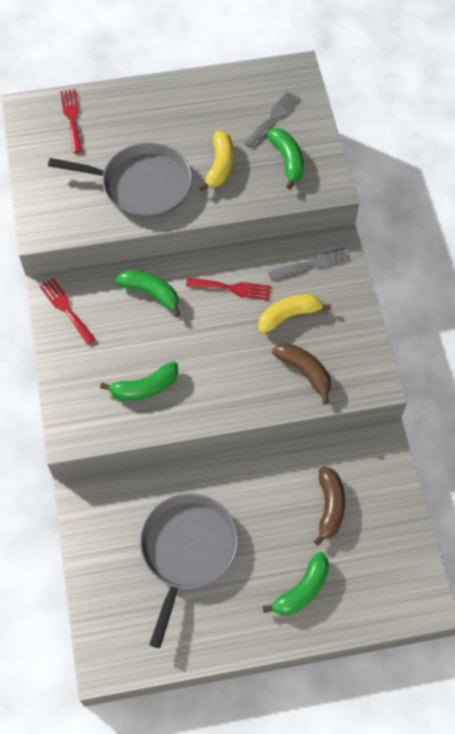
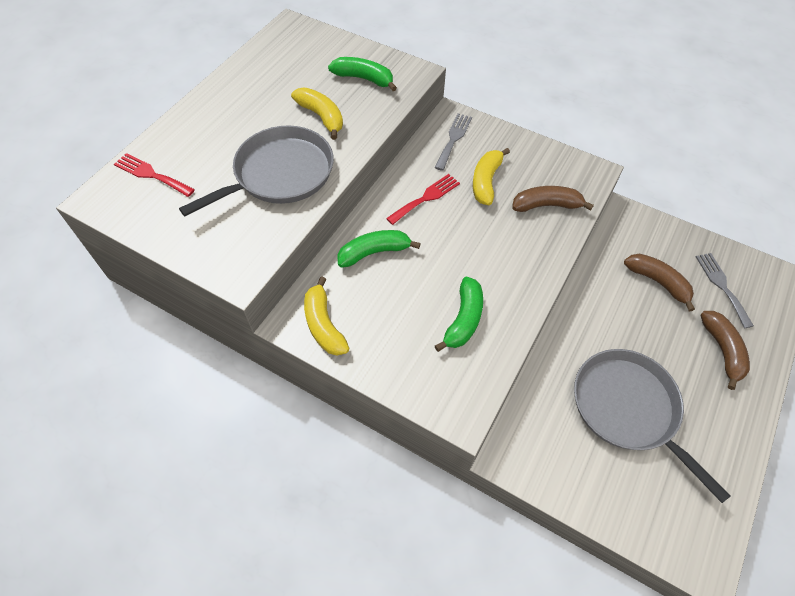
camera: 50 degrees left, 5 degrees down
red fork [39,278,96,344] -> yellow banana [304,276,349,356]
grey fork [244,91,300,148] -> grey fork moved to [696,253,754,329]
green banana [263,552,329,615] -> brown banana [701,311,750,390]

